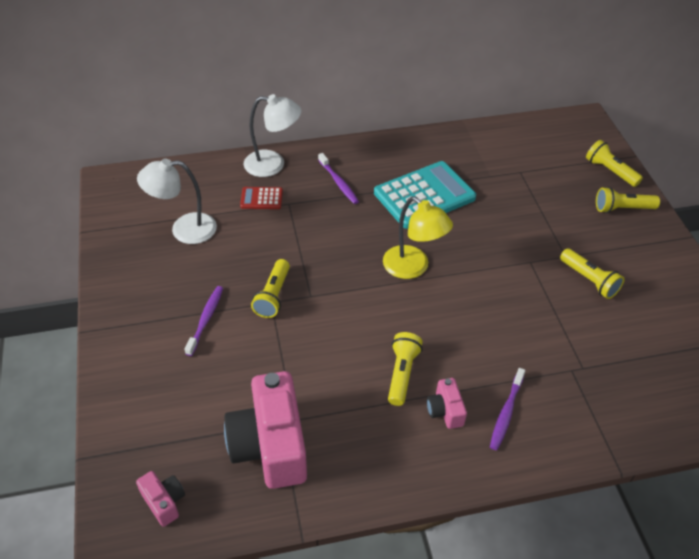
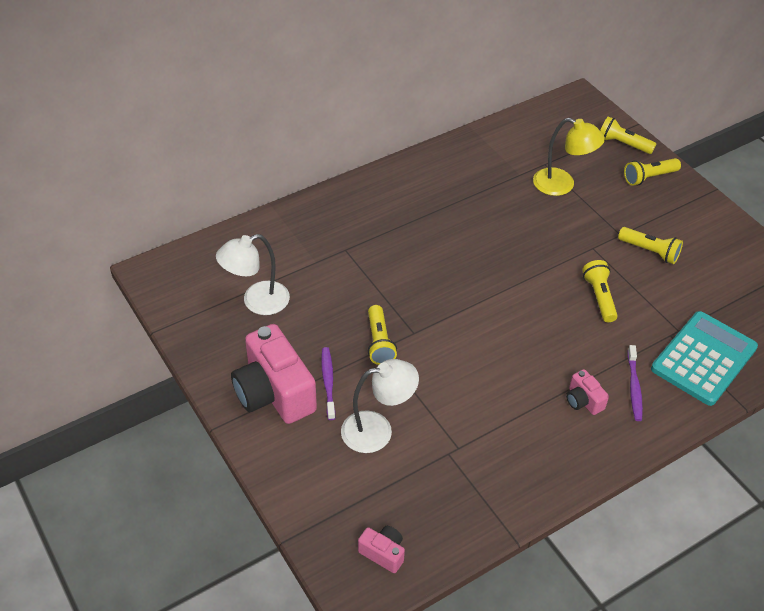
camera: 20 degrees left, 0 degrees up
pink camera [224,371,307,489] -> pink camera moved to [231,324,317,424]
red calculator [240,187,283,209] -> none
white lamp [244,94,301,177] -> white lamp moved to [341,359,419,453]
purple toothbrush [318,153,359,204] -> none
turquoise calculator [374,161,476,229] -> turquoise calculator moved to [651,311,758,406]
yellow lamp [383,196,453,279] -> yellow lamp moved to [533,118,605,196]
yellow flashlight [388,332,423,406] -> yellow flashlight moved to [582,260,618,322]

